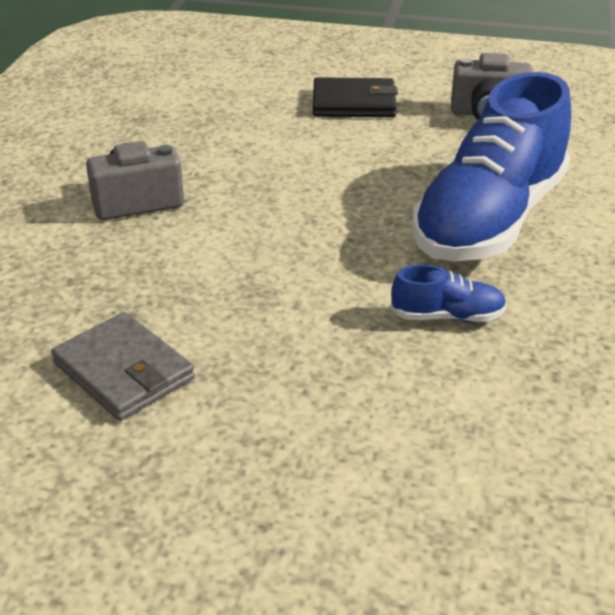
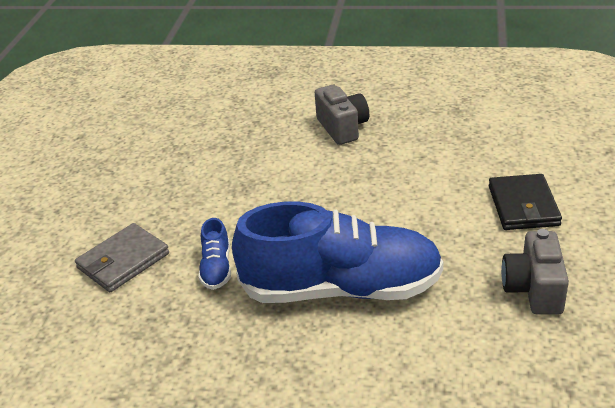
camera: 90 degrees right, 0 degrees up
grey wallet [51,312,195,421] -> grey wallet moved to [75,223,169,292]
blue shoe [412,72,571,261] -> blue shoe turned 150 degrees clockwise [232,201,444,303]

